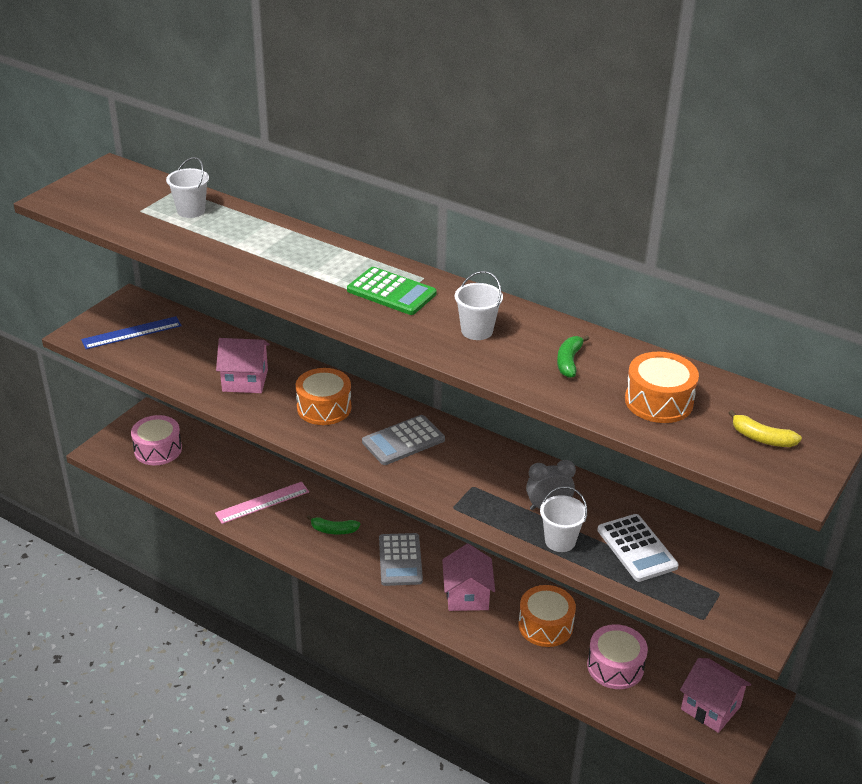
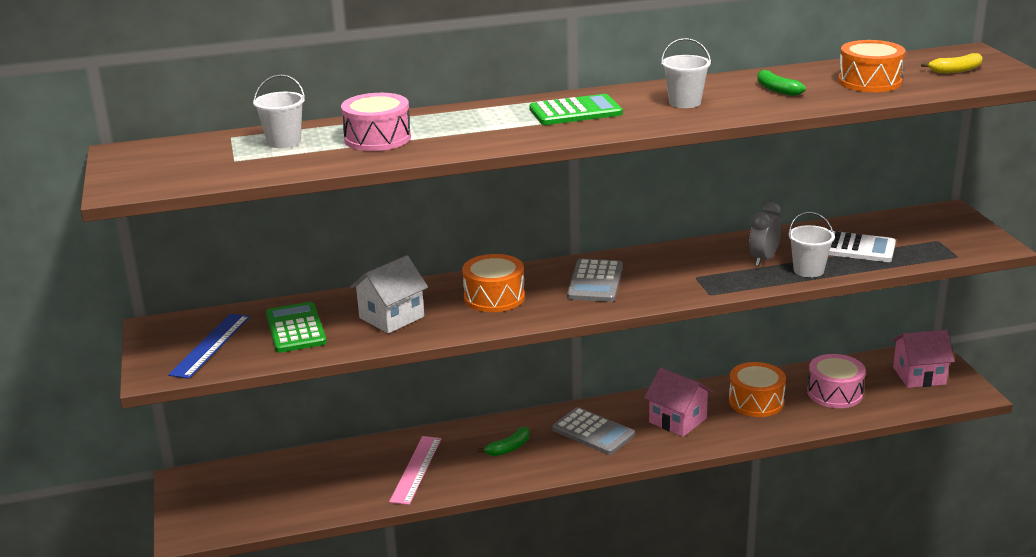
camera: 45 degrees left, 10 degrees down
pink drum [131,415,182,465] -> pink drum moved to [341,93,411,151]
pink house [216,338,270,393] -> white house [350,256,428,334]
none -> green calculator [266,302,327,353]

